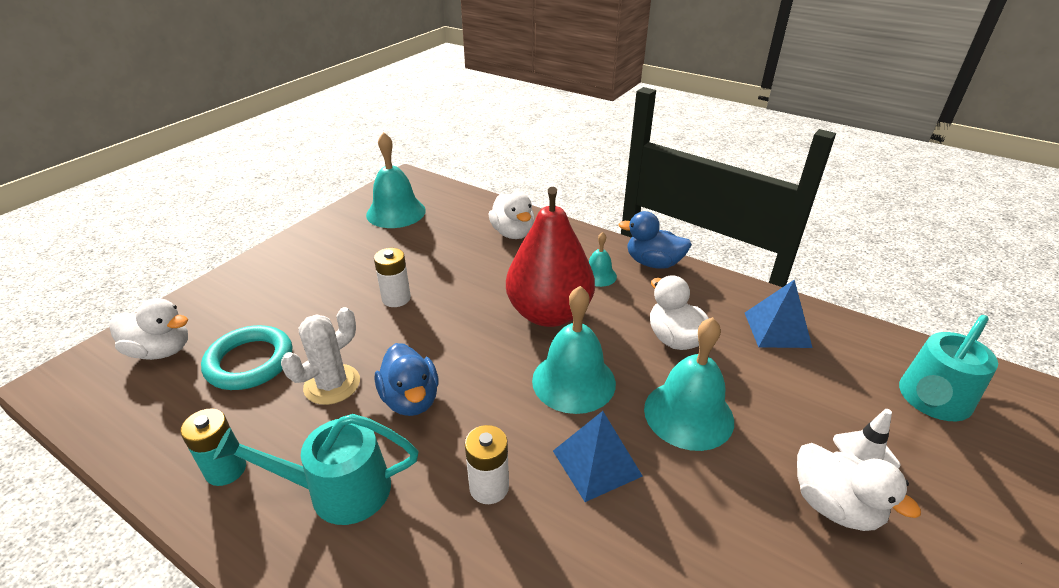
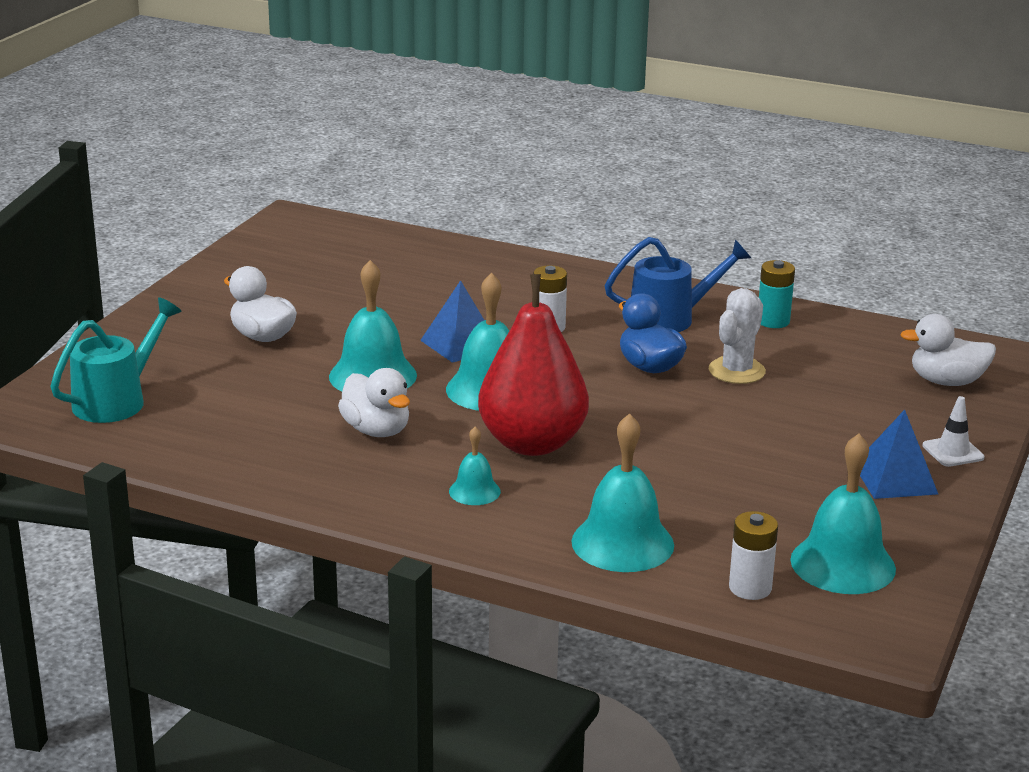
camera: 170 degrees right, 10 degrees down
turquoise ring [201,325,292,390] -> none
turquoise watering can [213,414,418,525] -> blue watering can [605,237,751,332]
white battery [374,248,411,307] -> white battery moved to [729,511,778,600]
white duck [488,192,535,239] -> turquoise bell [571,413,674,572]
blue duck [619,211,692,269] -> none
blue pyramid [745,280,813,348] -> blue pyramid moved to [860,409,938,499]
white traffic cone [833,409,900,469] -> white traffic cone moved to [923,396,985,467]

